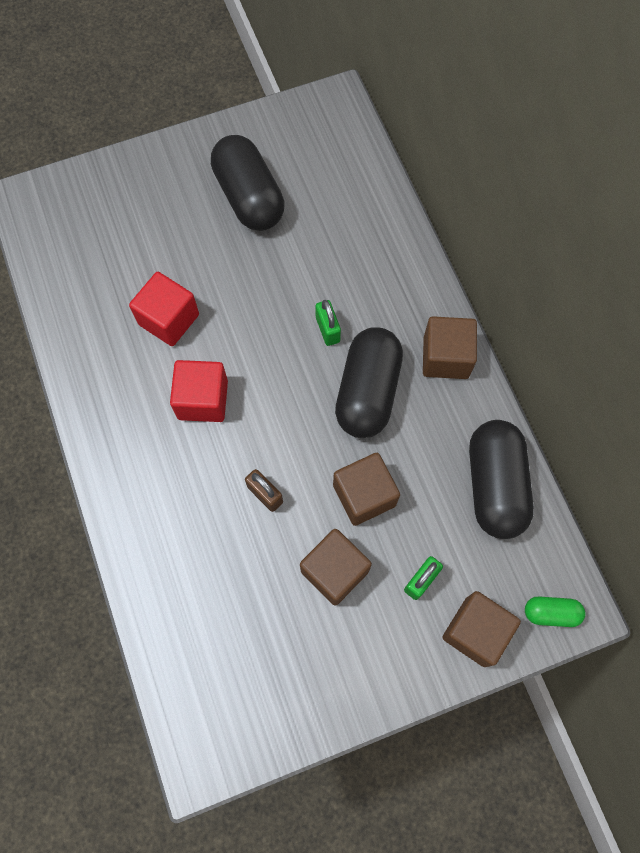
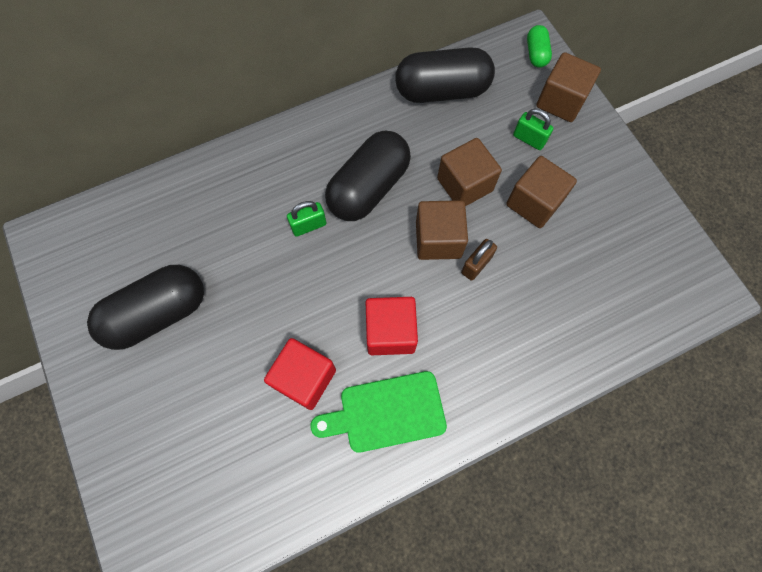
camera: 95 degrees left, 0 degrees up
black capsule [335,327,403,438] -> black capsule turned 60 degrees counterclockwise [325,131,411,221]
brown cube [423,316,477,379] -> brown cube moved to [416,200,468,260]
none -> green cutting board [310,371,447,453]

